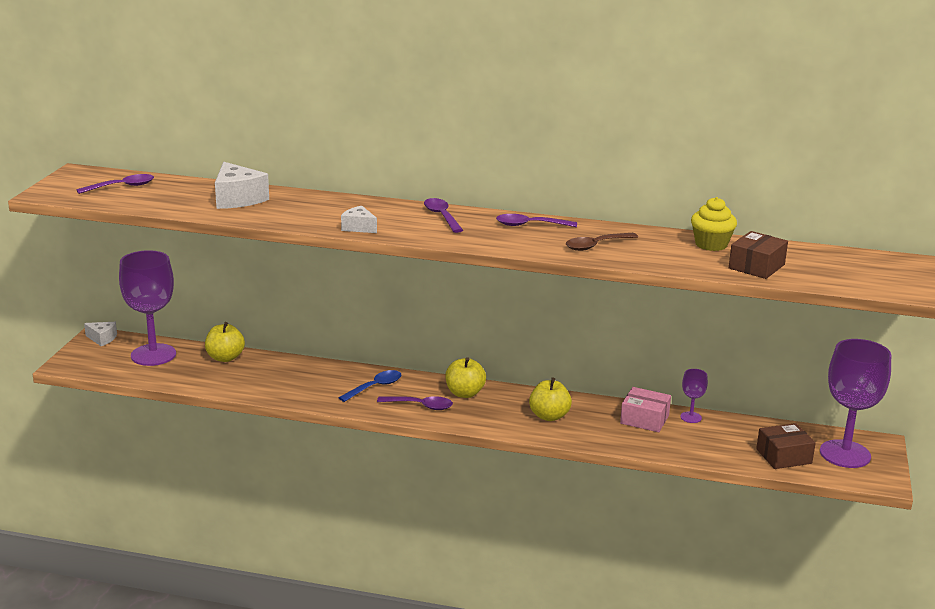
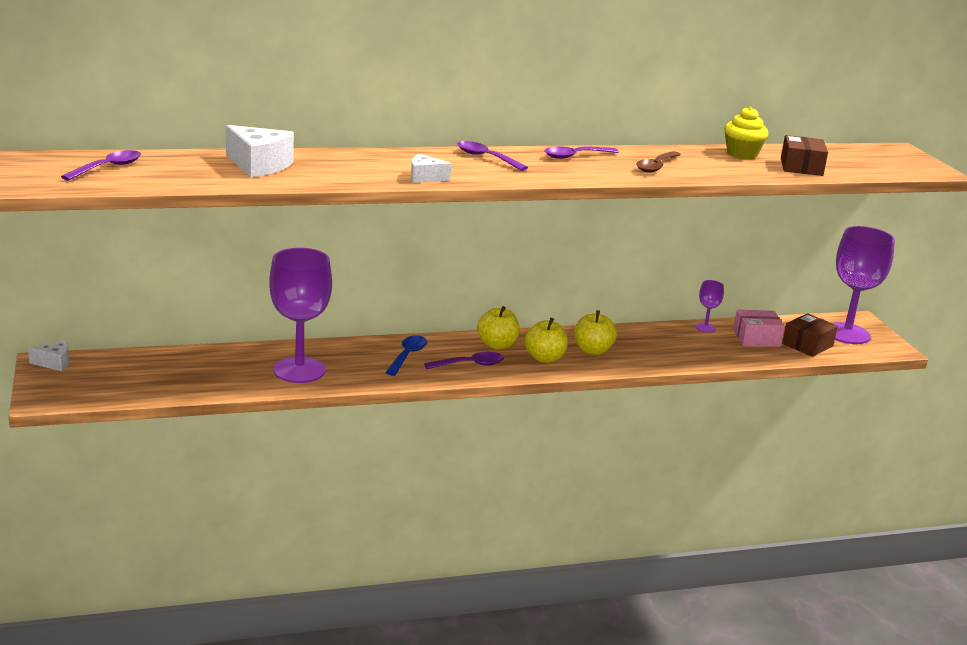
camera: 30 degrees left, 0 degrees up
purple goblet [119,250,176,366] -> purple goblet moved to [269,248,332,383]
yellow apple [205,322,245,362] -> yellow apple moved to [524,318,568,363]
pink box [620,387,671,432] -> pink box moved to [733,310,785,347]

